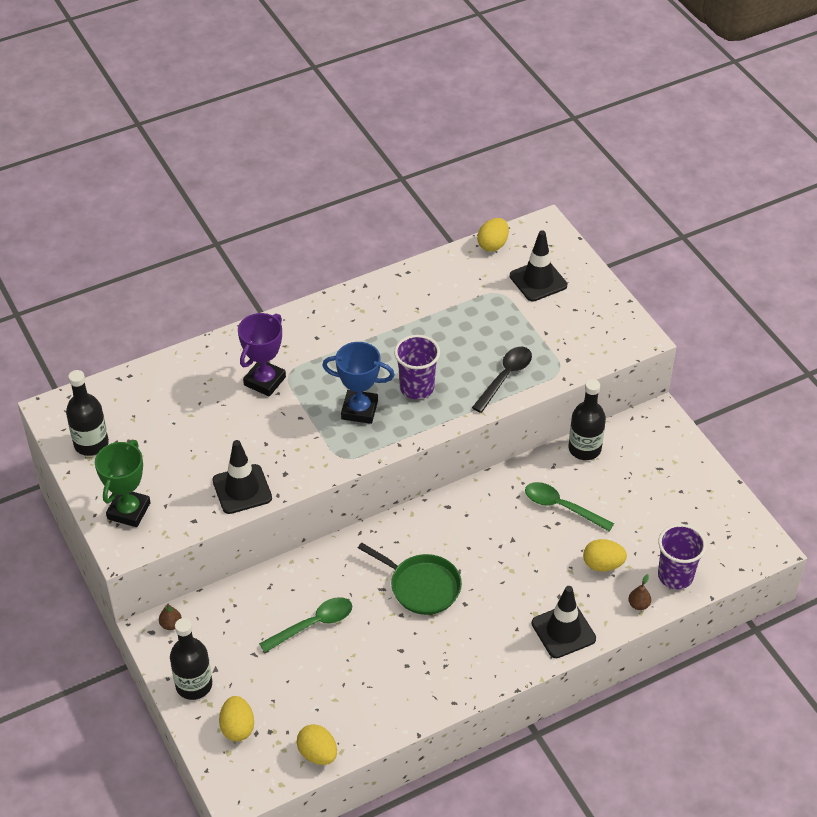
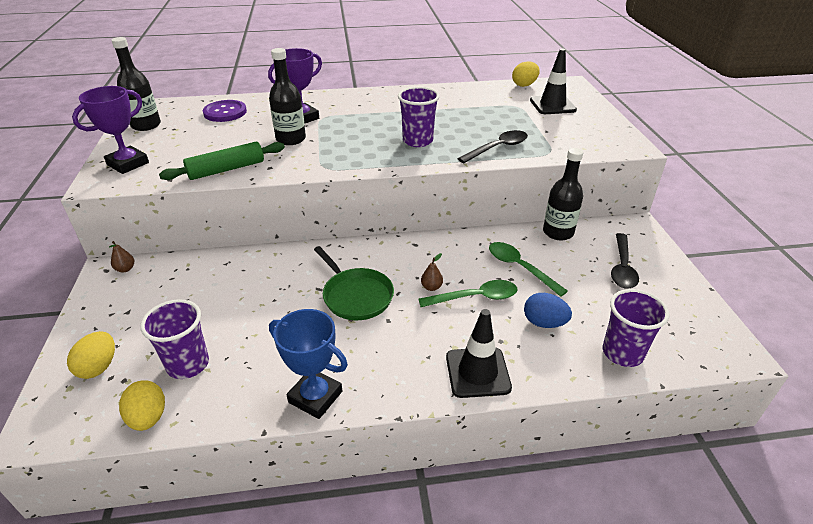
camera: 20 degrees right, 10 degrees down
green trophy [95,440,151,527] -> purple trophy [72,86,149,174]
black bottle [170,618,212,700] -> black bottle moved to [269,48,306,145]
black traffic cone [212,440,272,514] -> green rolling pin [159,142,285,180]
green spoon [259,597,352,653] -> green spoon moved to [418,280,517,307]
blue trophy [322,342,395,424] -> blue trophy moved to [269,309,348,419]
yellow egg [583,539,627,572] -> blue egg [524,293,572,328]
brown pear [628,574,651,610] -> brown pear moved to [421,253,443,291]
none -> purple cup [140,299,209,379]
none -> purple button [203,100,247,122]
none -> black spoon [611,233,639,289]

